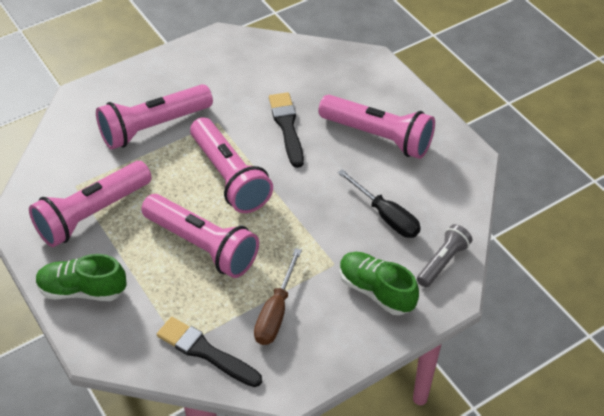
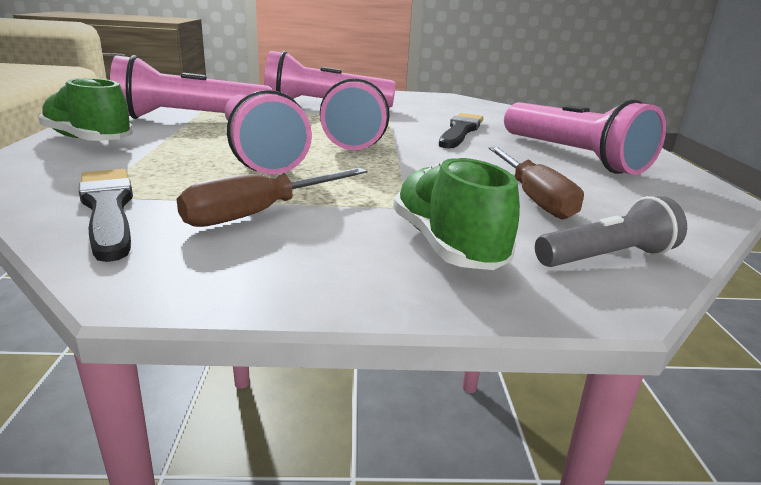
camera: 30 degrees right, 25 degrees down
black screwdriver [338,169,421,238] -> brown screwdriver [489,147,584,220]

